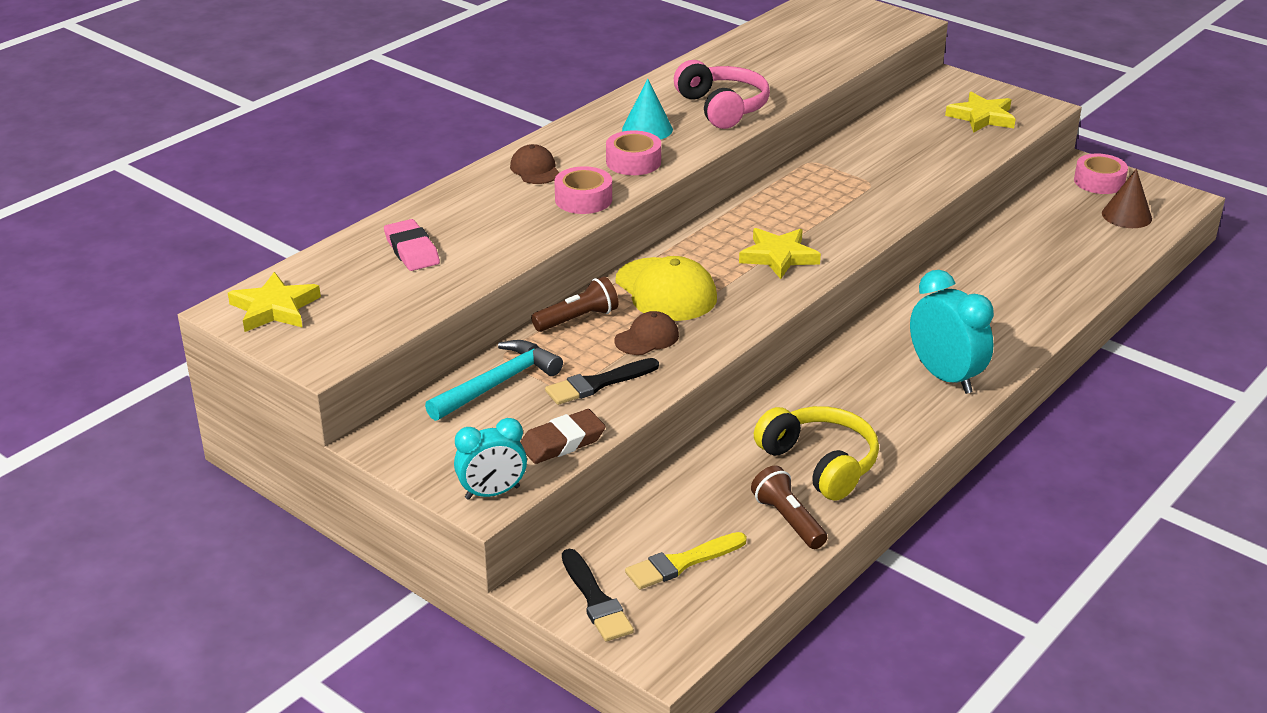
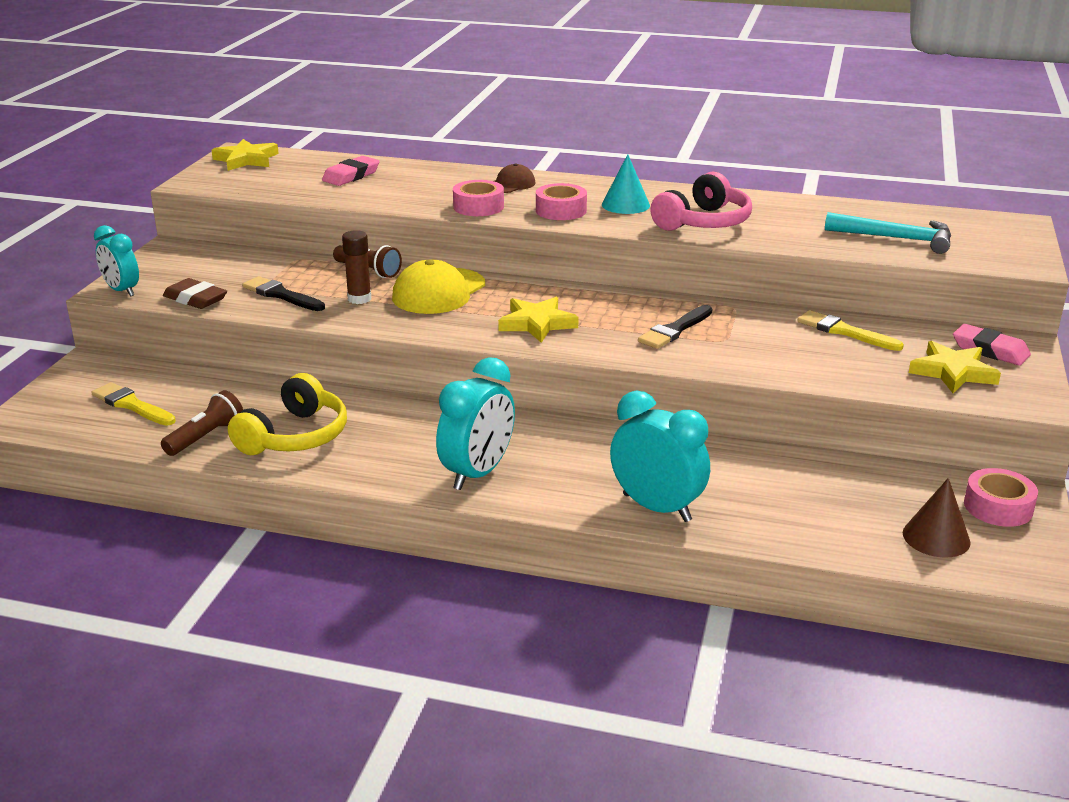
camera: 65 degrees right, 5 degrees down
turquoise hammer [425,340,563,421] -> turquoise hammer moved to [825,212,951,254]
black brush [562,549,634,641] -> black brush moved to [638,305,712,349]
brown cap [615,311,679,355] -> brown glue stick [342,230,371,304]
none -> turquoise clock [610,390,710,522]
none -> yellow brush [797,310,904,351]
none -> pink eraser [953,324,1031,366]

